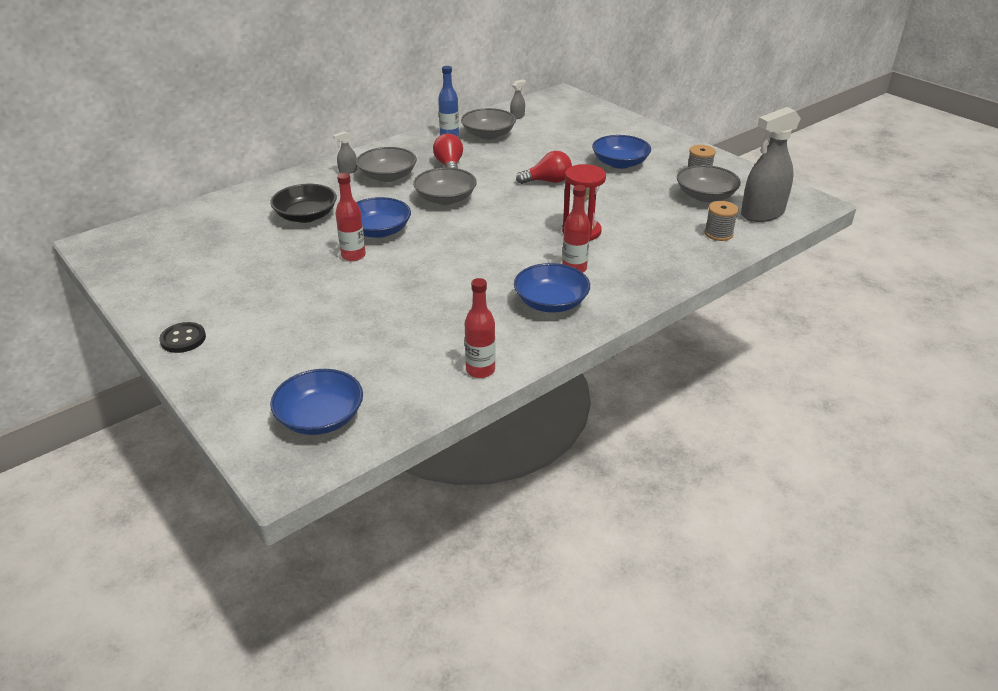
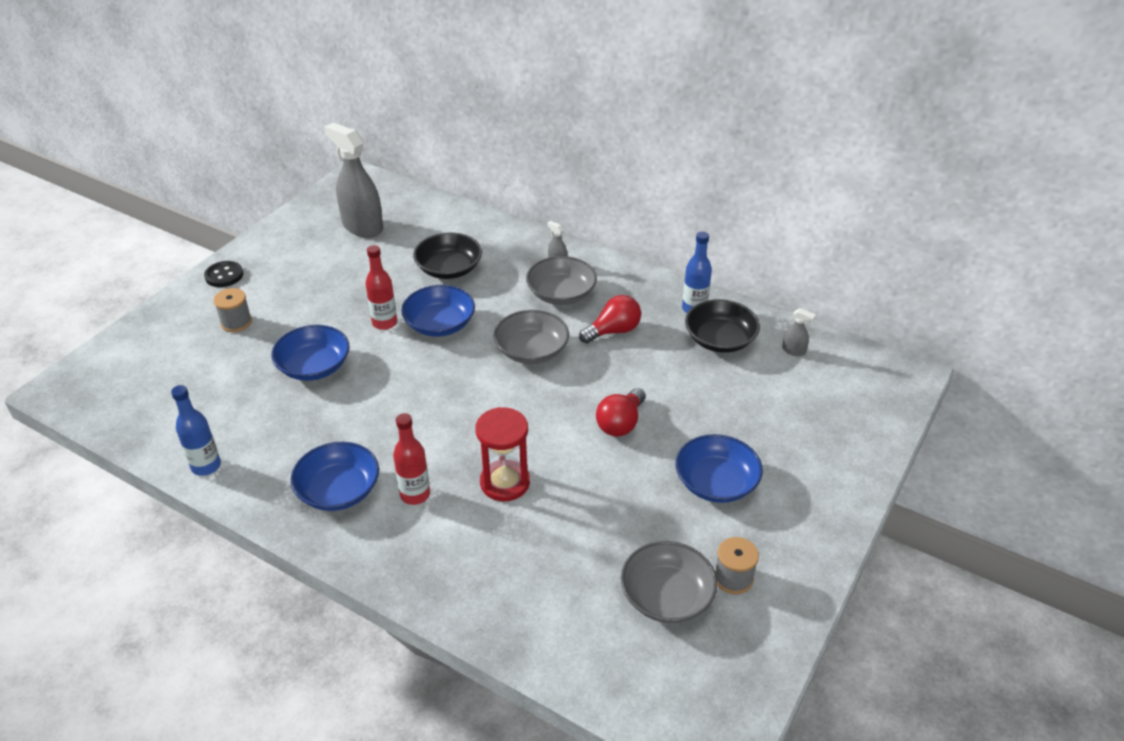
camera: 70 degrees right, 5 degrees up
blue bowl [270,369,363,435] -> blue bowl moved to [271,325,350,381]
grey bowl [461,108,516,139] -> black bowl [685,299,760,353]
red bottle [465,278,495,378] -> blue bottle [171,385,221,476]
red light bulb [516,151,572,184] -> red light bulb turned 60 degrees clockwise [596,388,646,437]
grey spool [705,201,738,241] -> grey spool moved to [213,288,252,332]
grey spray bottle [741,107,801,222] -> grey spray bottle moved to [324,123,383,238]

